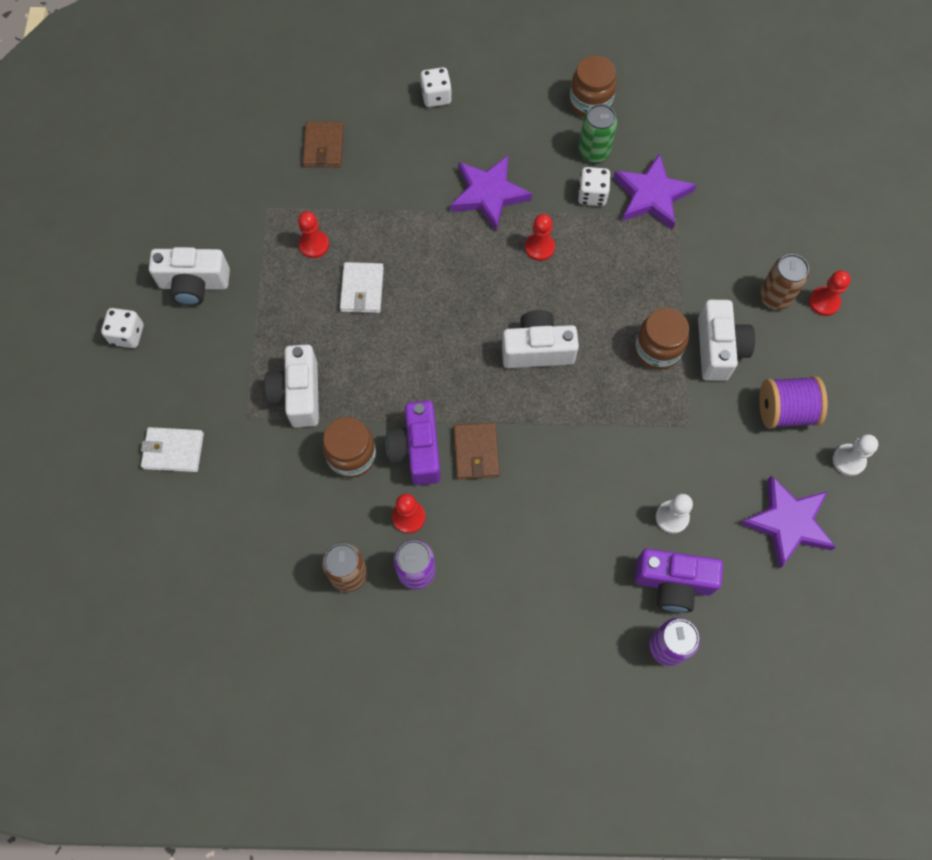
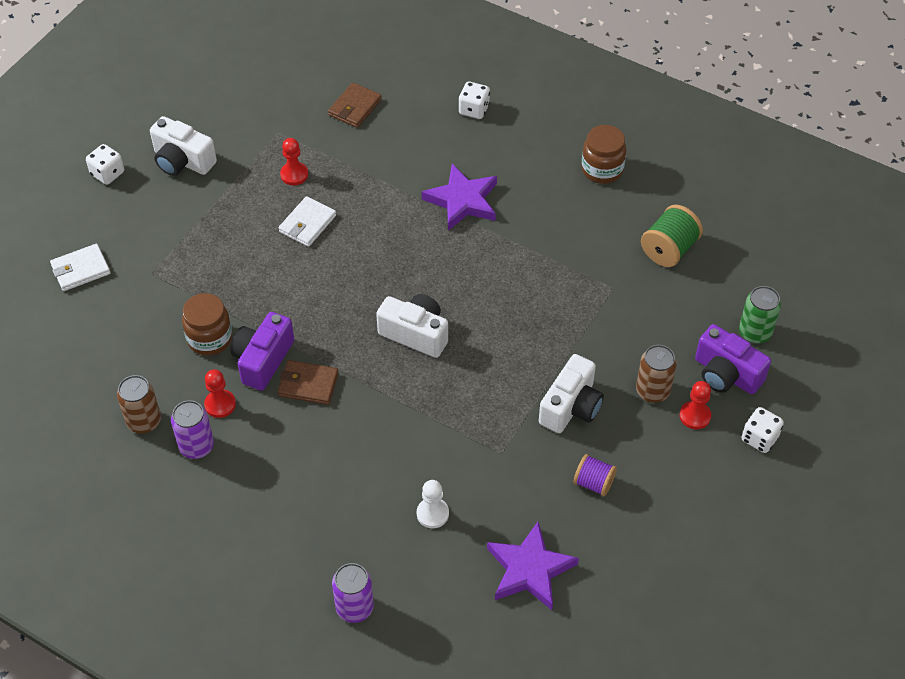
camera: 30 degrees right, 15 degrees down
white wallet [141,427,204,472] -> white wallet turned 60 degrees counterclockwise [50,244,110,291]
white camera [265,344,319,427] -> none
brown wallet [454,422,500,479] -> brown wallet turned 75 degrees clockwise [278,360,339,405]
red pawn [525,214,555,261] -> none
white dice [578,167,611,206] -> white dice moved to [742,407,784,453]
green can [579,104,617,163] -> green can moved to [739,286,781,344]
purple star [614,153,696,230] -> none
brown jar [635,308,689,370] -> none
purple camera [635,549,723,613] -> purple camera moved to [695,324,771,394]
purple spool [759,376,828,429] -> purple spool [573,454,617,496], size x0.65
white pawn [833,434,878,476] -> none
none -> green spool [641,205,703,267]

